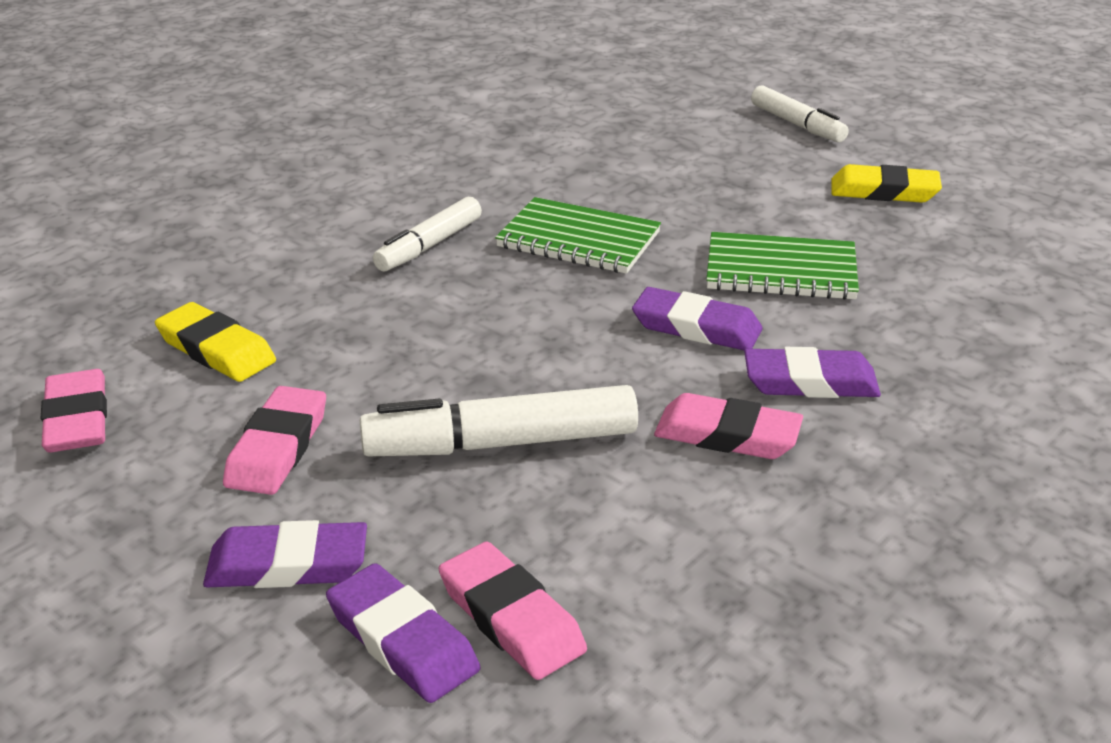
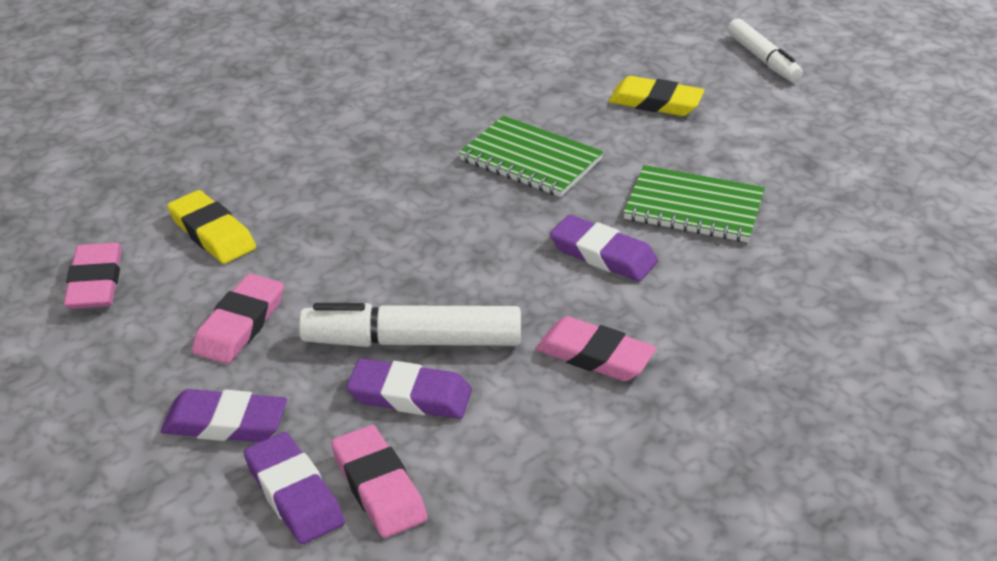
camera: 10 degrees right, 5 degrees up
white marker [373,197,482,271] -> none
purple eraser [744,347,881,398] -> purple eraser moved to [346,358,472,419]
yellow eraser [832,164,942,203] -> yellow eraser moved to [609,76,704,116]

